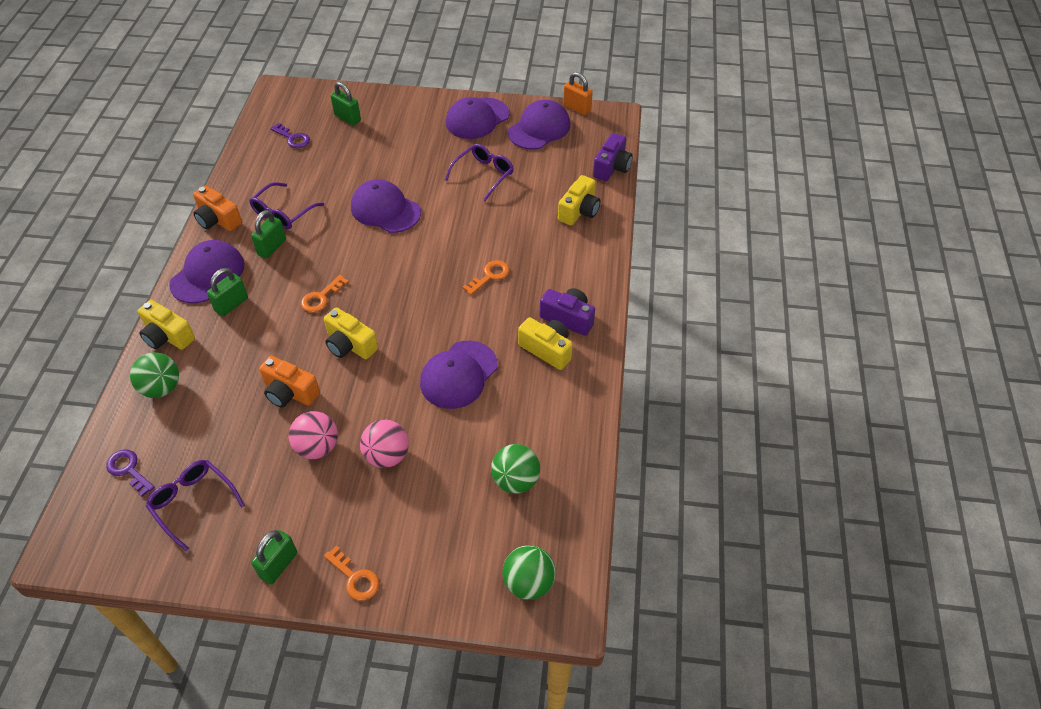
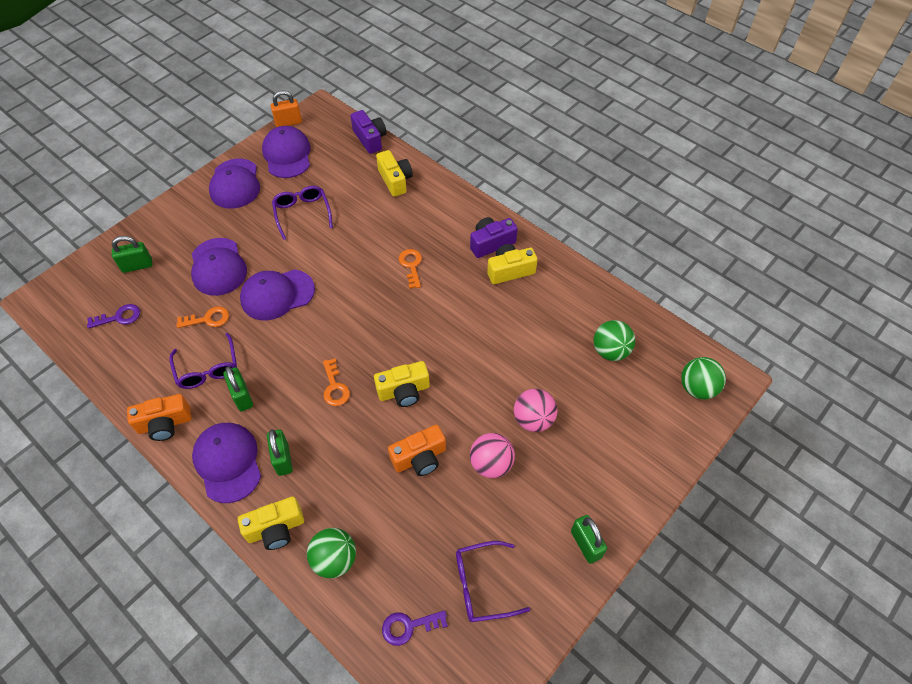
camera: 55 degrees left, 5 degrees up
orange key [324,545,379,601] -> orange key moved to [176,306,229,328]
purple cap [420,341,498,409] -> purple cap moved to [191,238,247,296]

